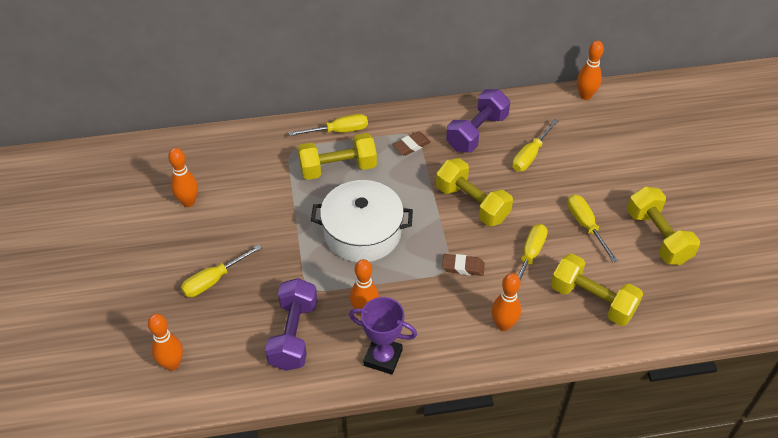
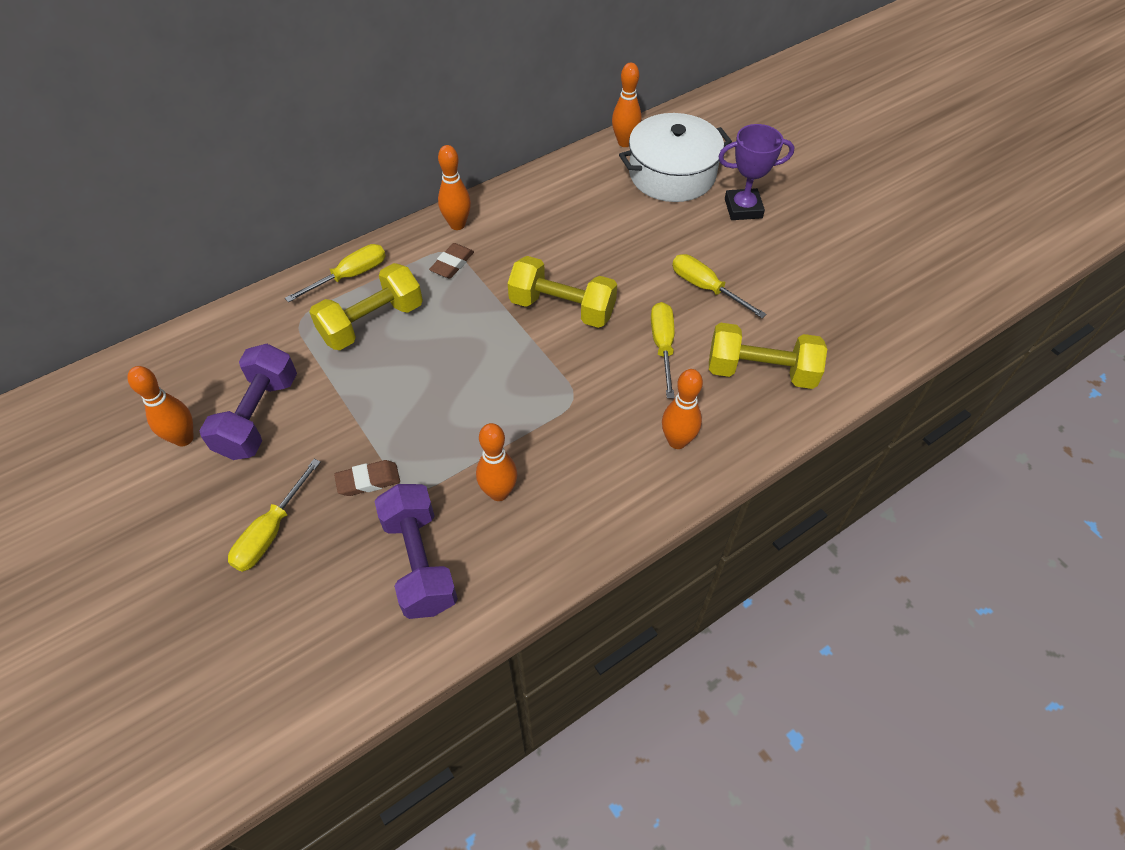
camera: 25 degrees left, 5 degrees up
orange bowling pin [148,314,183,371] -> orange bowling pin moved to [438,145,471,230]
white pot [311,180,413,262] -> white pot moved to [619,113,732,202]
purple trophy [349,297,417,375] -> purple trophy moved to [718,124,794,220]
brown eraser [442,254,485,276] -> brown eraser moved to [334,460,400,496]
purple dumbbell [446,89,510,152] -> purple dumbbell moved to [199,344,297,460]
yellow screwdriver [512,119,558,171] -> none
yellow dumbbell [627,186,700,265] -> none

